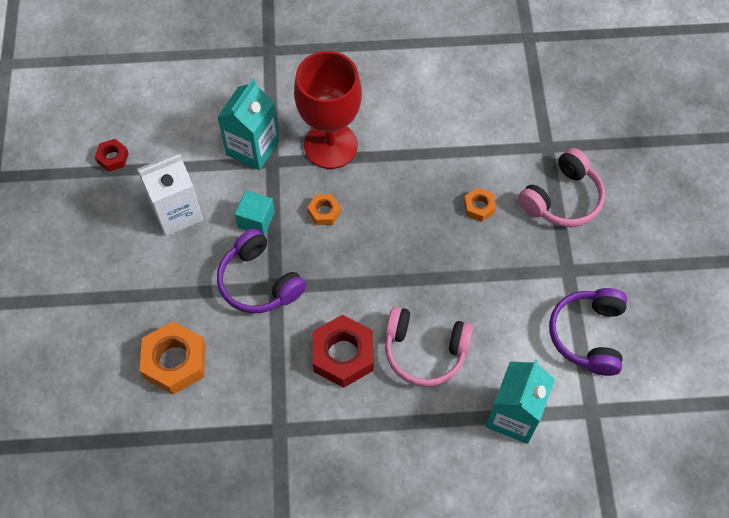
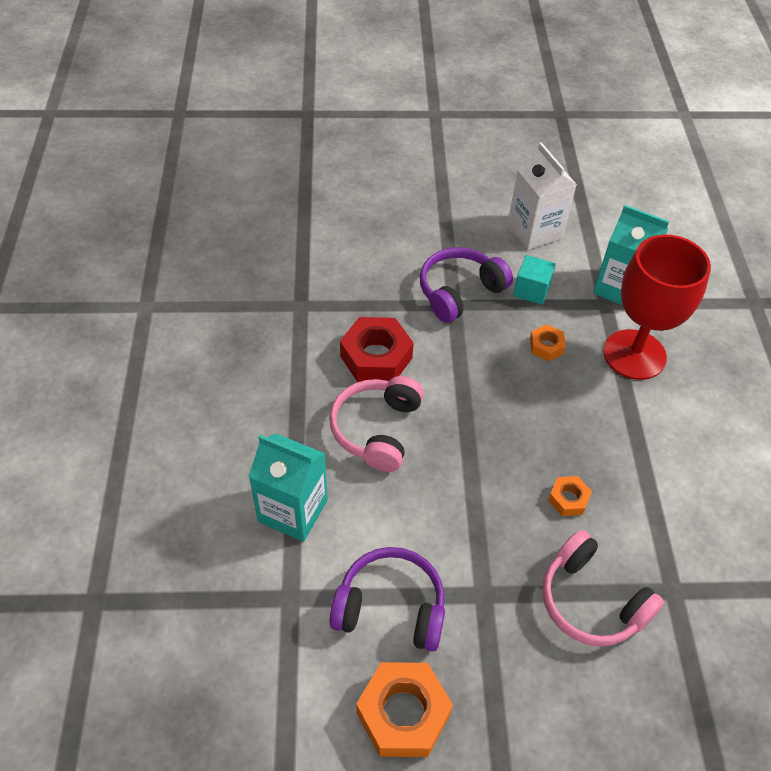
camera: 90 degrees right, 10 degrees down
red nut [95,139,129,172] -> none
orange nut [140,321,206,395] -> orange nut moved to [356,662,453,757]

